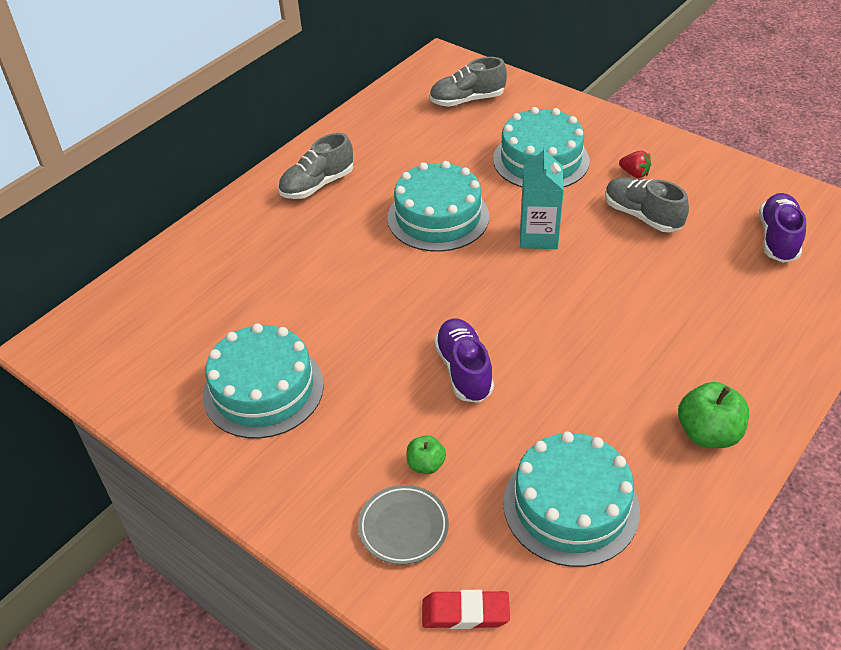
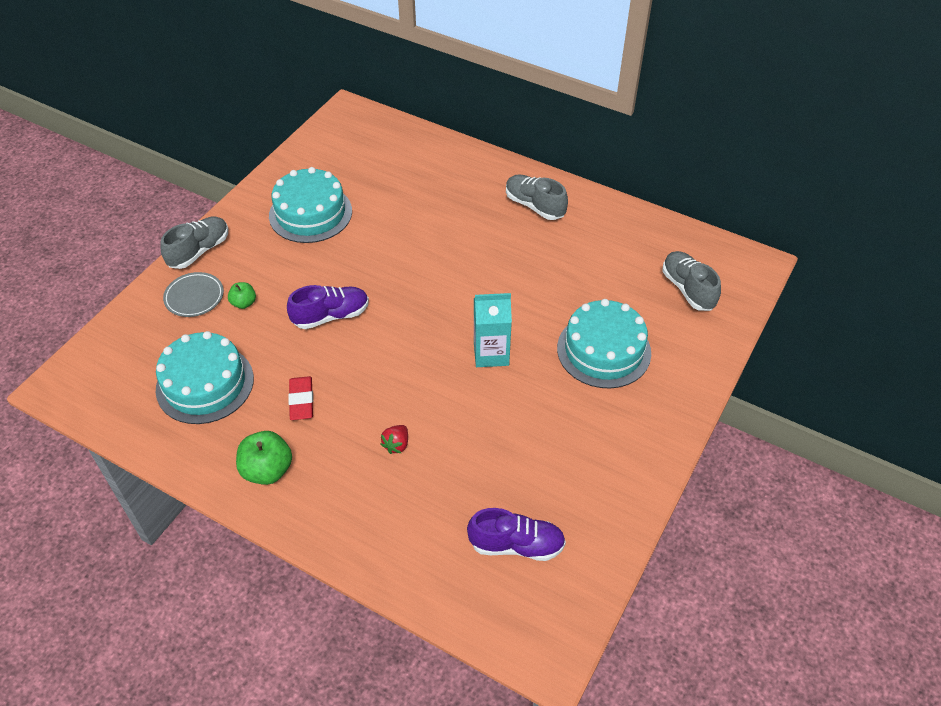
camera: 80 degrees right, 5 degrees up
turquoise cake [387,161,489,252] -> none
red eraser [422,590,510,629] -> red eraser moved to [288,376,313,420]
grey shoe [605,177,689,232] -> grey shoe moved to [160,216,228,269]
red strawberry [619,151,651,178] -> red strawberry moved to [380,425,408,454]

